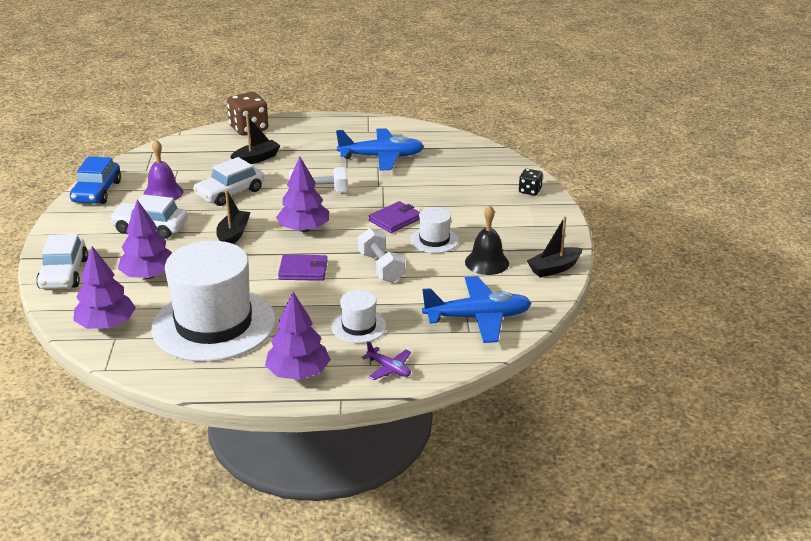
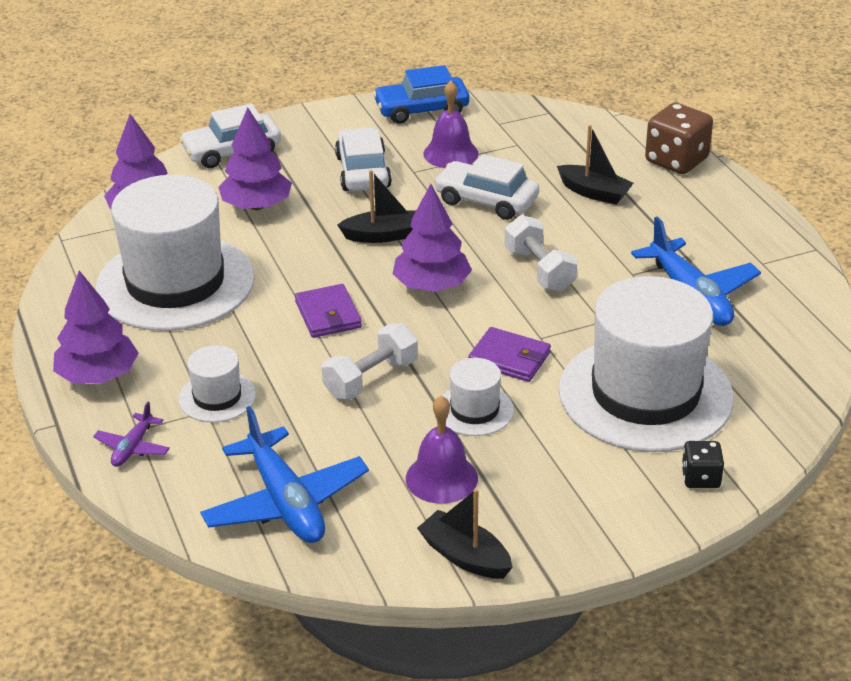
camera: 70 degrees right, 5 degrees up
black bell [465,205,509,275] -> purple bell [406,395,478,504]
none -> white hat [559,276,734,452]

